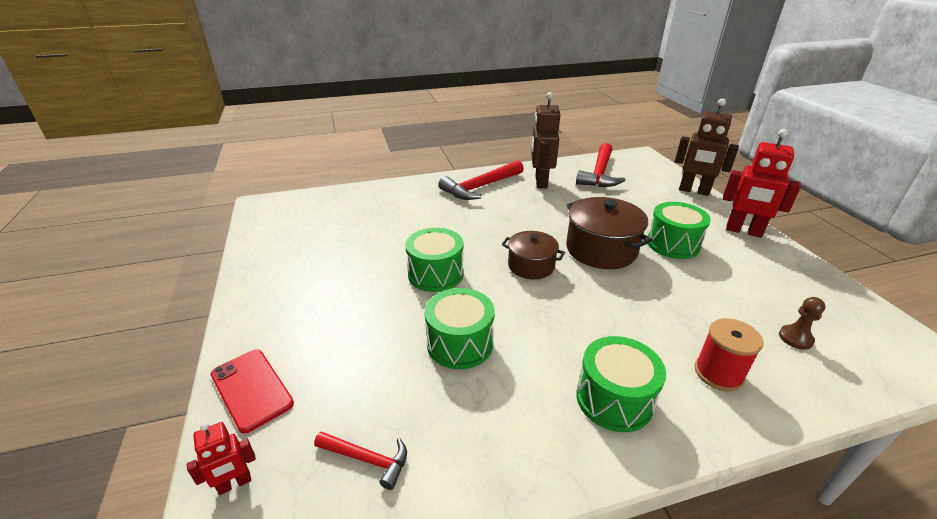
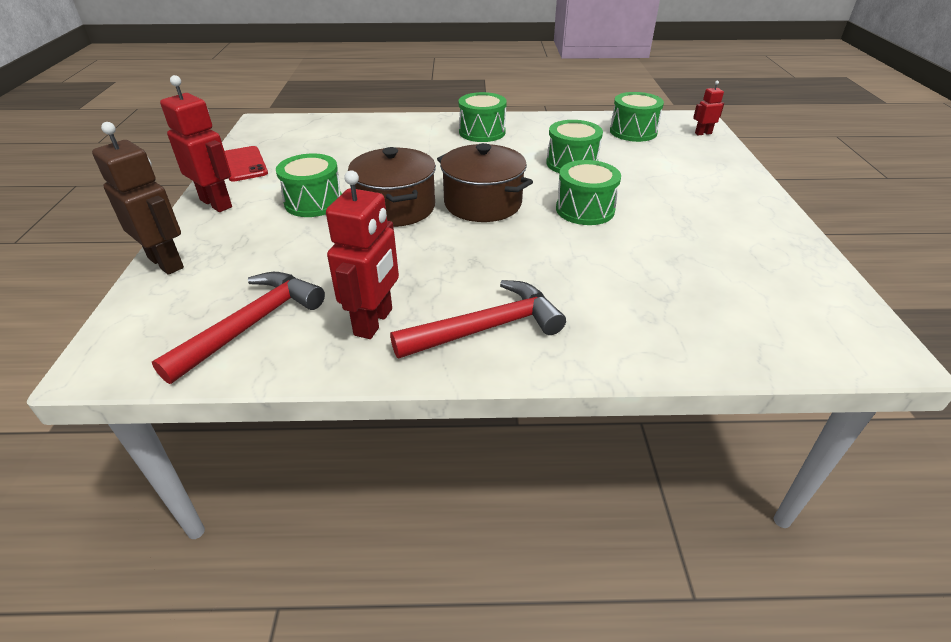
camera: 165 degrees left, 5 degrees up
red phone [211,349,294,433] -> red phone moved to [225,146,268,182]
red hammer [314,431,407,490] -> green drum [610,92,664,142]
brown pot [502,231,565,279] -> brown pot [437,143,533,222], size x1.58
brown robot [531,92,560,188] -> red robot [326,170,399,339]
red spool [695,318,764,391] -> none
brown pawn [779,297,826,350] -> none

